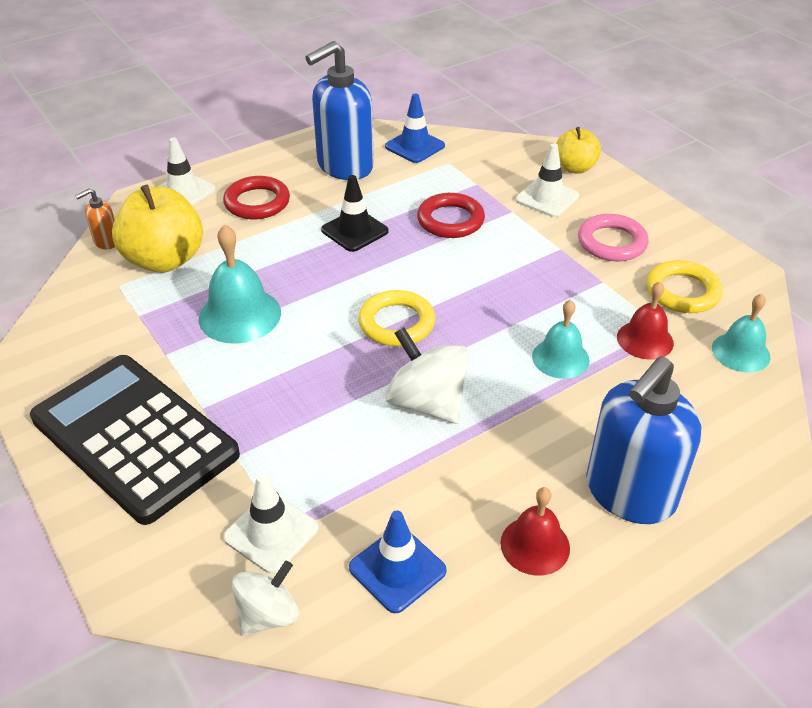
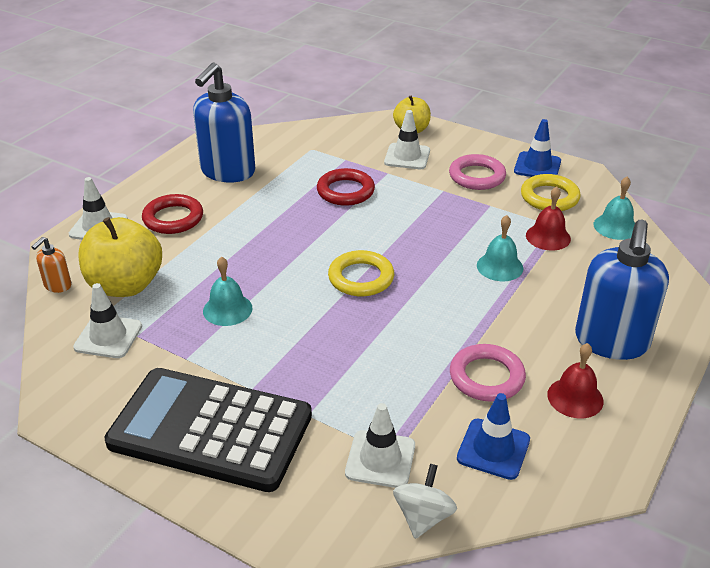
camera: 25 degrees left, 5 degrees down
turquoise bell [199,225,281,344] -> turquoise bell [203,256,252,326], size x0.66
black traffic cone [321,175,389,252] -> none
blue traffic cone [385,94,445,163] -> blue traffic cone moved to [514,119,561,177]
white spinning top [385,327,470,424] -> none
none -> white traffic cone [73,283,142,358]
none -> pink ring [450,344,526,402]

